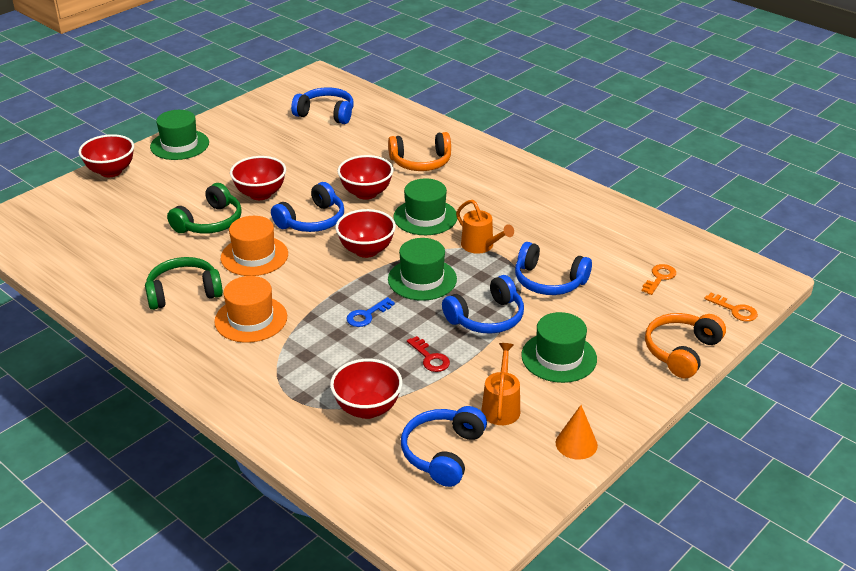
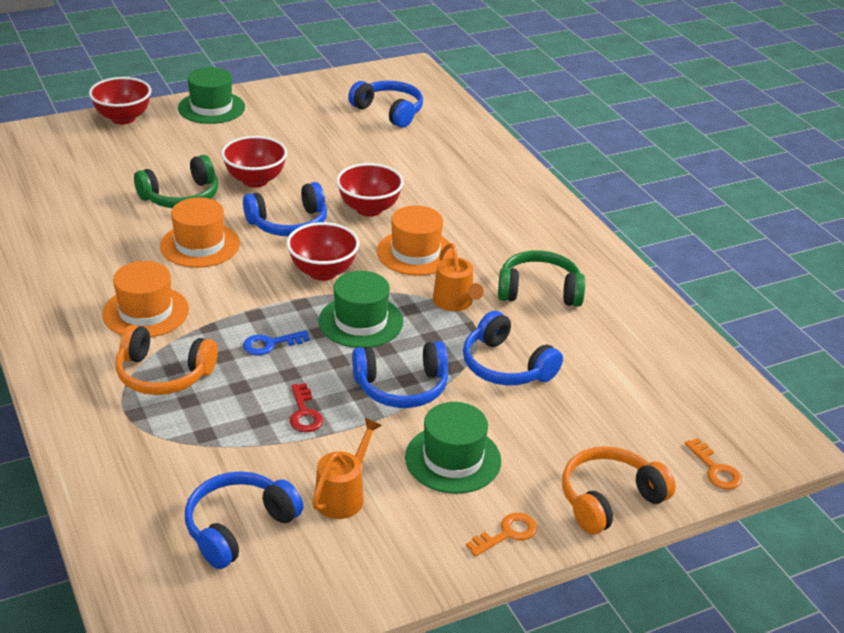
camera: 20 degrees right, 0 degrees up
green headphones [145,257,223,310] -> green headphones moved to [498,250,585,307]
red bowl [330,359,402,419] -> none
orange headphones [388,132,451,171] -> orange headphones moved to [115,325,218,395]
green hat [393,178,457,235] -> orange hat [377,205,453,276]
orange cone [555,405,598,459] -> none
orange key [642,264,676,295] -> orange key moved to [466,513,537,557]

